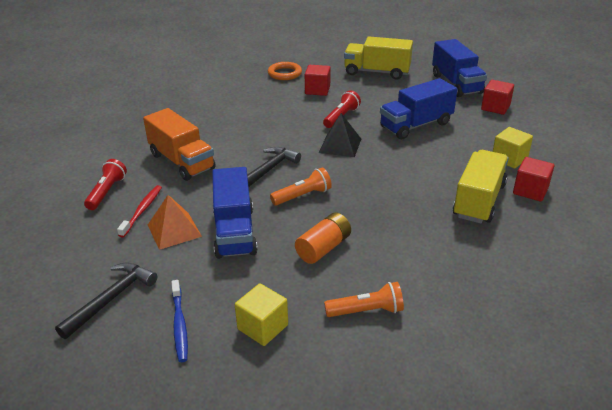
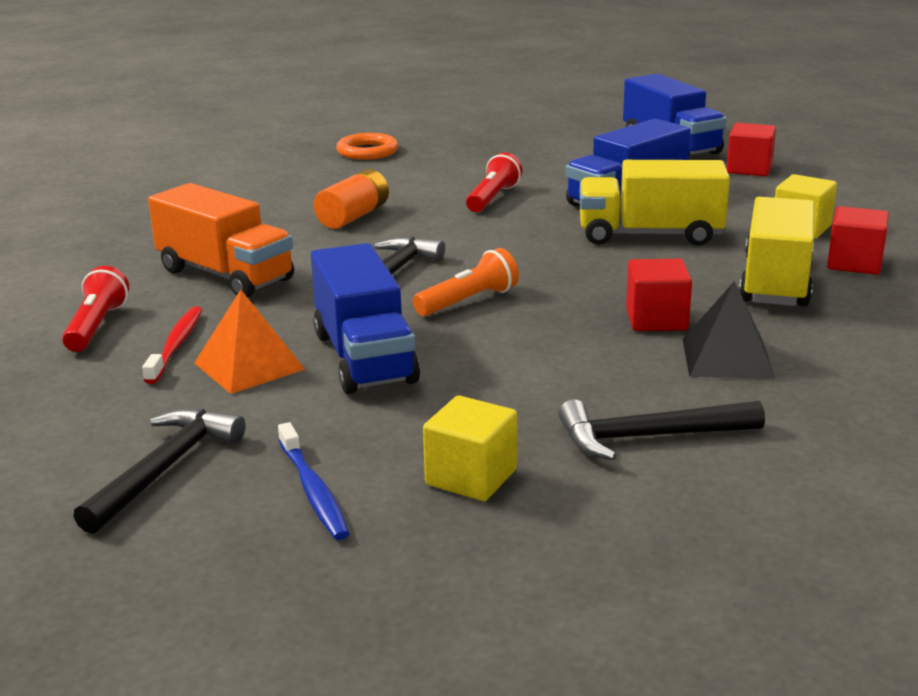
camera: 10 degrees left, 10 degrees down
orange battery [295,212,351,264] -> orange battery moved to [314,169,389,229]
red cube [305,65,331,96] -> red cube moved to [626,259,692,331]
black pyramid [319,113,361,157] -> black pyramid moved to [682,281,775,379]
orange flashlight [324,282,404,317] -> black hammer [558,399,765,460]
yellow truck [344,37,413,79] -> yellow truck moved to [580,160,730,246]

